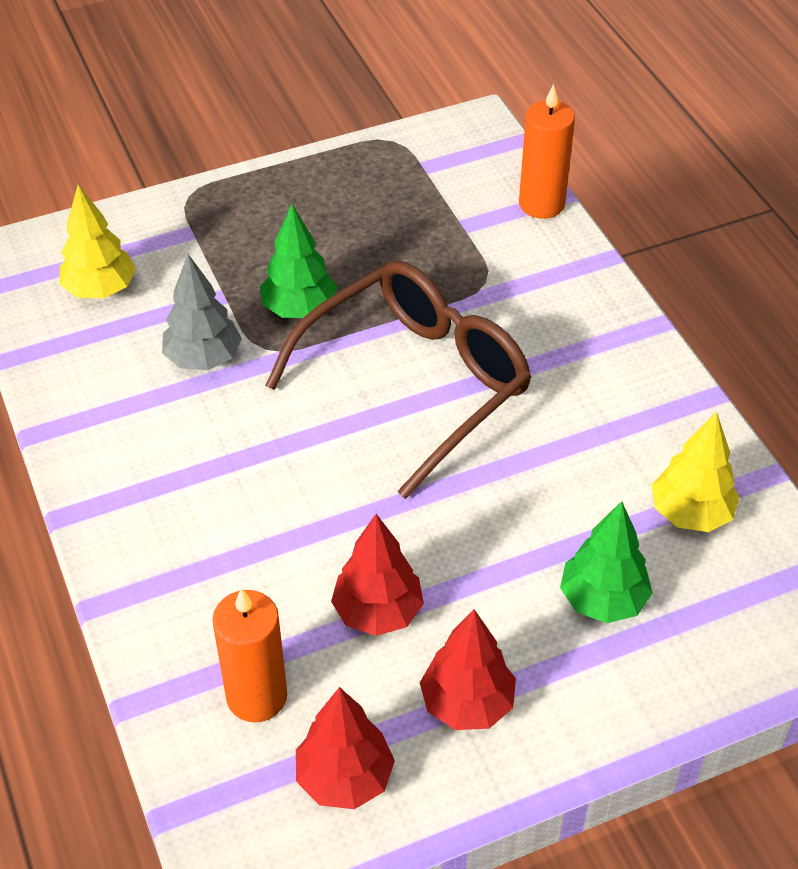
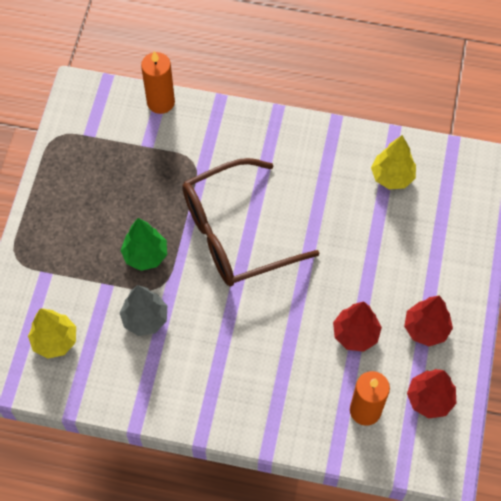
camera: 55 degrees left, 15 degrees up
brown glasses [265,261,531,499] -> brown glasses turned 105 degrees counterclockwise [182,158,319,286]
green tree [560,501,653,623] -> none

